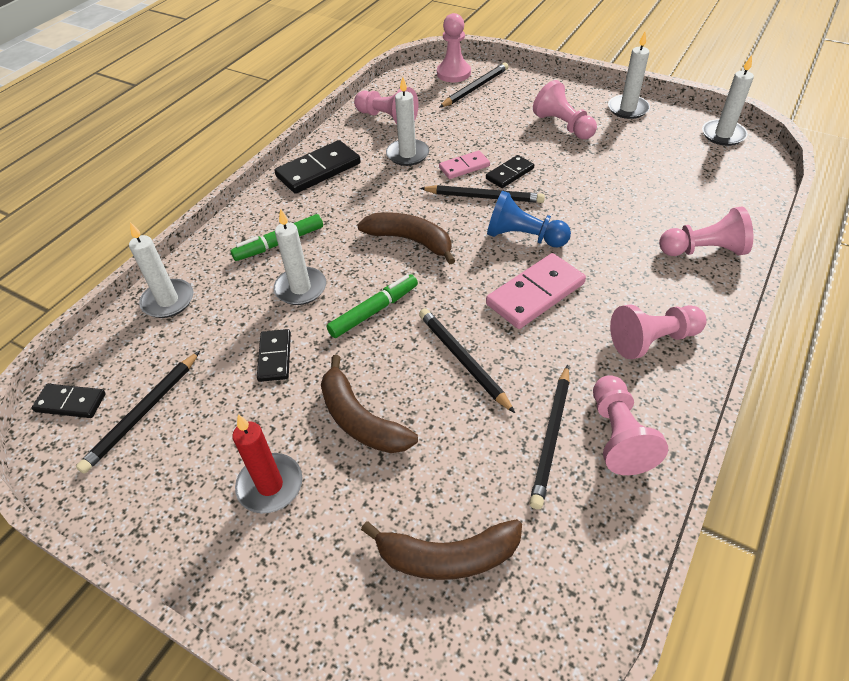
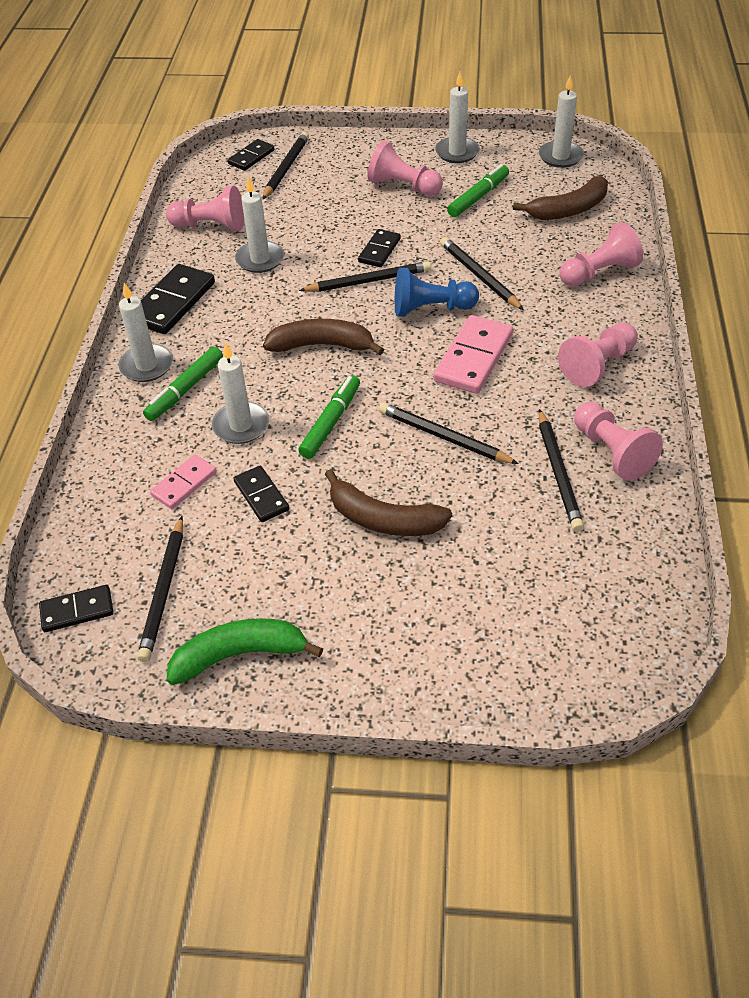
camera: 25 degrees left, 0 degrees up
white candle [129,222,193,318] -> white candle moved to [119,283,173,382]
red candle [232,414,302,513] -> none
brown banana [361,519,522,580] -> brown banana moved to [513,176,608,220]
pink pawn [437,13,471,82] -> black domino [228,139,274,171]
pink domino [439,151,490,179] -> pink domino moved to [150,455,217,509]
none -> green banana [167,618,323,685]
none -> black pencil [440,237,524,310]
none -> green marker [447,164,509,217]

